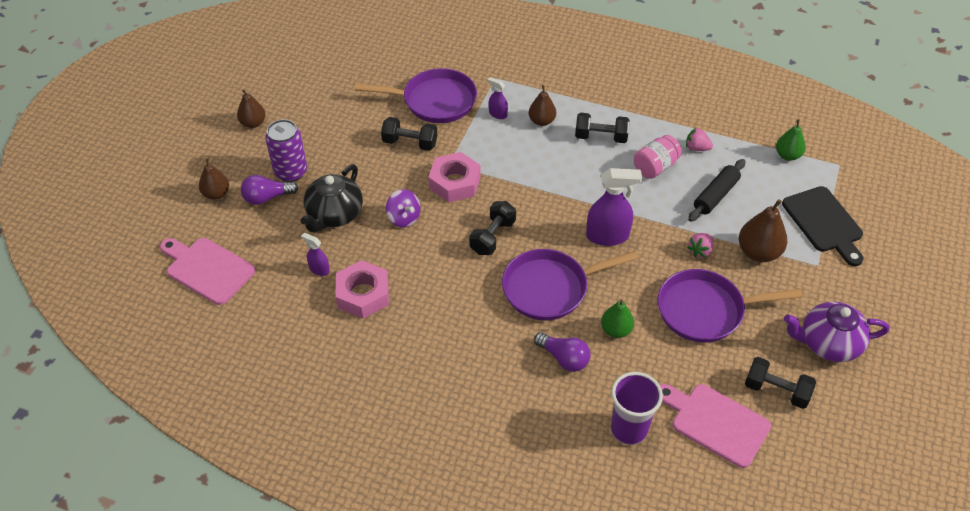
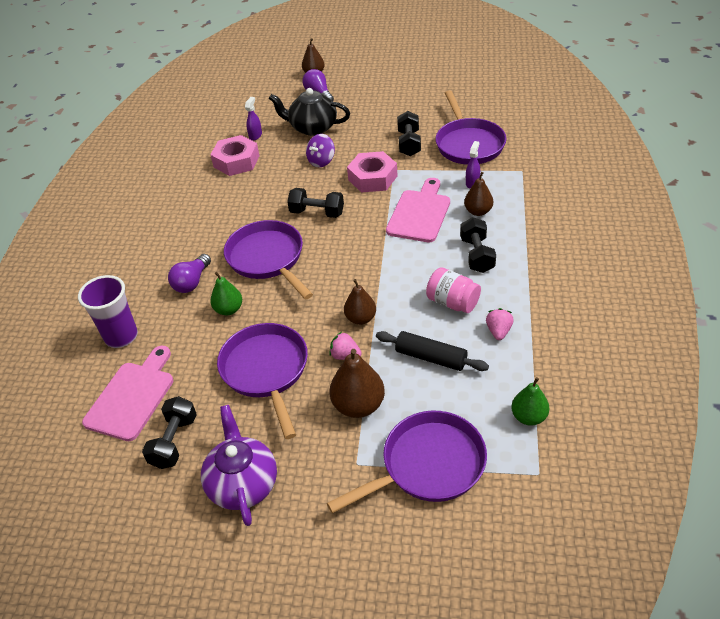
camera: 80 degrees right, 5 degrees down
pink cutting board [160,238,255,305] -> pink cutting board moved to [386,178,450,242]
brown pear [237,89,265,128] -> brown pear moved to [344,279,376,325]
purple can [265,119,307,182] -> none
purple spray bottle [586,168,642,246] -> none
black cutting board [782,186,864,266] -> purple pan [327,411,487,513]

